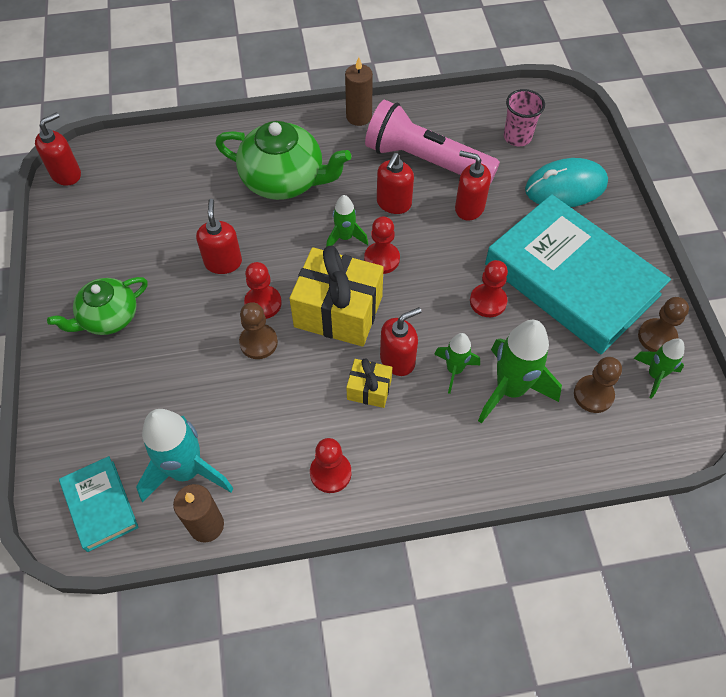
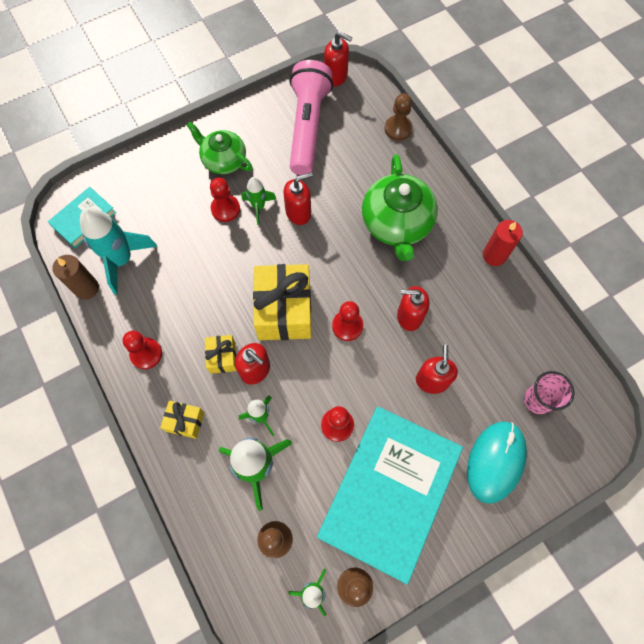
camera: 70 degrees right, 10 degrees up
brown pawn [239,302,278,359] -> brown pawn moved to [385,93,413,141]
red pawn [244,262,282,319] -> red pawn moved to [210,178,240,222]
green rocket [326,195,368,247] -> green rocket moved to [242,177,276,225]
brown candle [345,57,373,126] -> red candle [483,220,523,266]
pink flashlight [365,100,500,184] -> pink flashlight moved to [289,60,333,175]
turquoise mouse [525,158,608,207] -> turquoise mouse turned 60 degrees clockwise [467,421,527,504]
none -> yellow gift [160,401,205,439]

